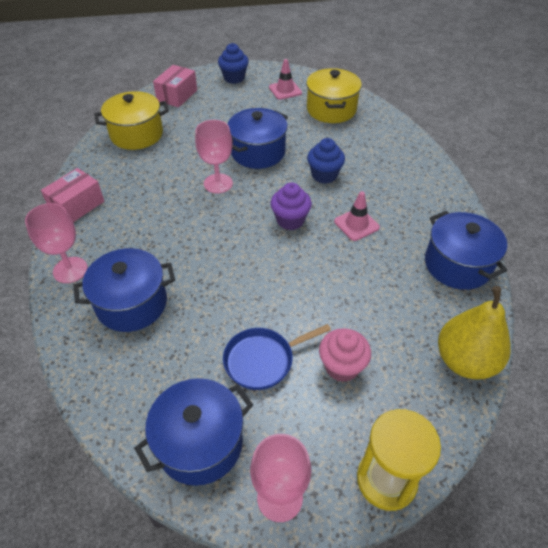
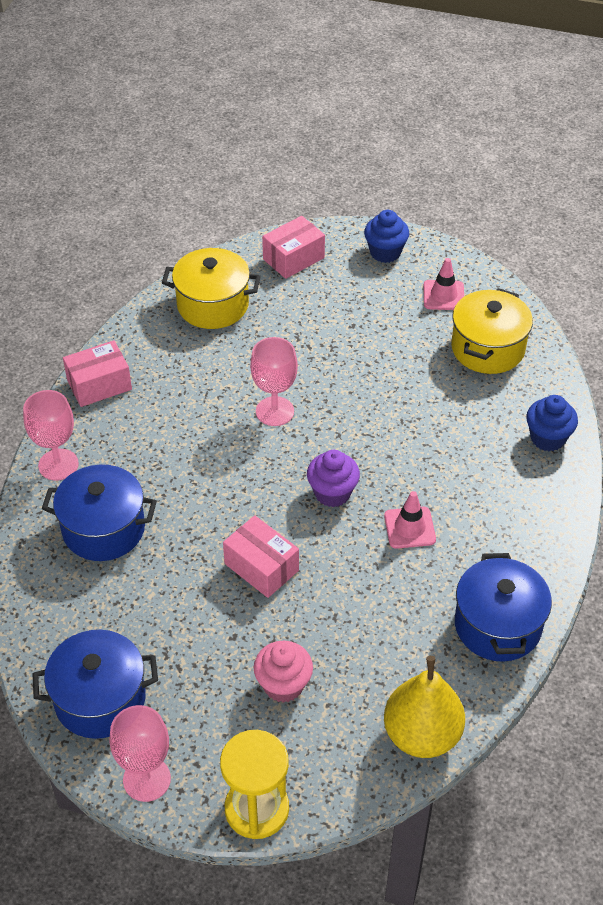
camera: 25 degrees right, 0 degrees up
blue pan [223,324,331,390] -> none
blue pot [228,108,288,169] -> none
blue cupcake [307,138,345,184] -> blue cupcake moved to [526,395,578,451]
none -> pink box [223,515,299,598]

